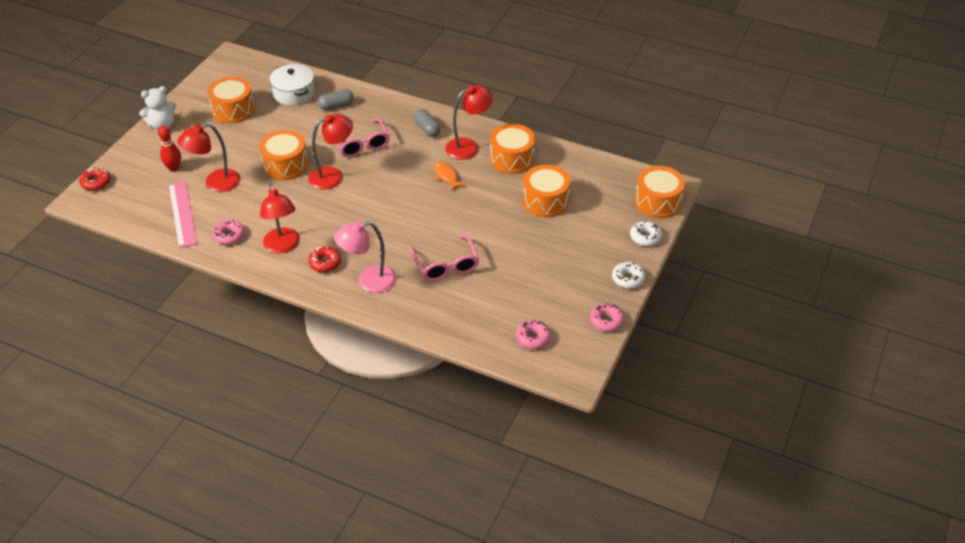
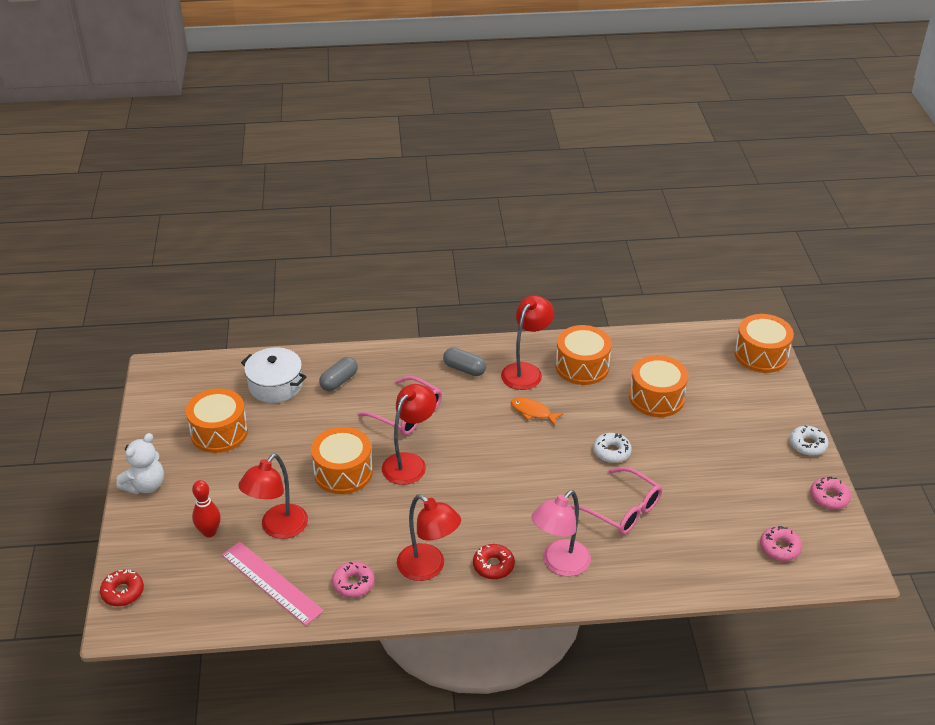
camera: 30 degrees left, 5 degrees down
white donut [630,221,662,246] -> white donut moved to [593,433,632,463]

